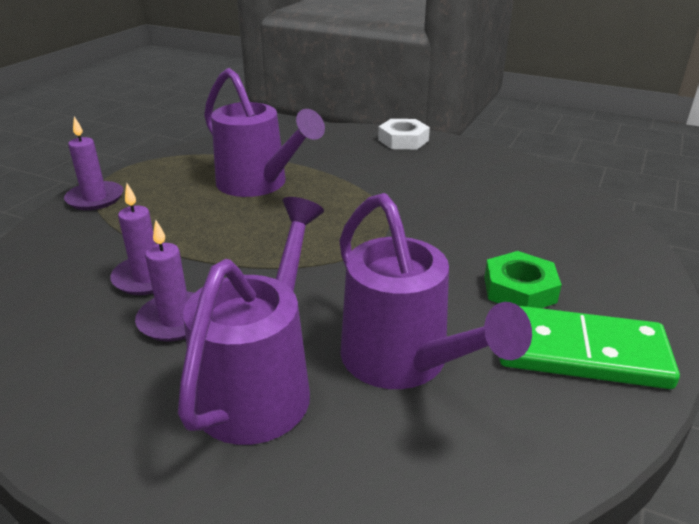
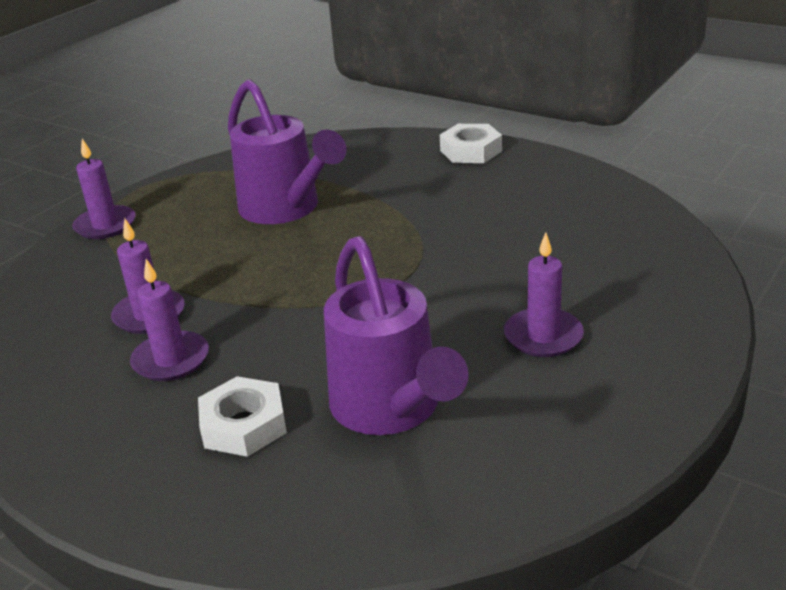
camera: 10 degrees right, 0 degrees up
purple watering can [178,197,324,445] -> white nut [198,376,287,457]
green nut [484,251,562,308] -> purple candle [504,233,584,357]
green domino [500,306,680,389] -> none

